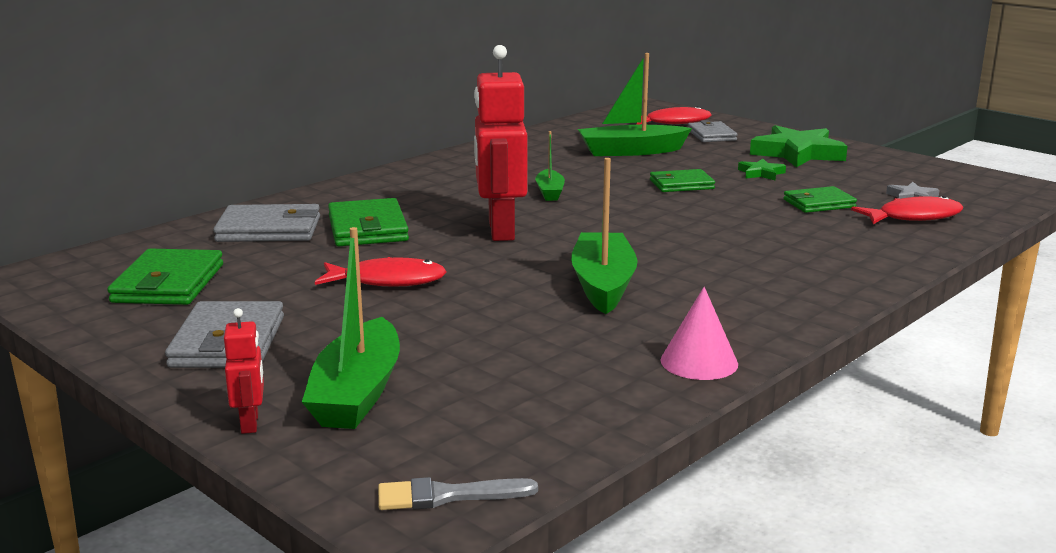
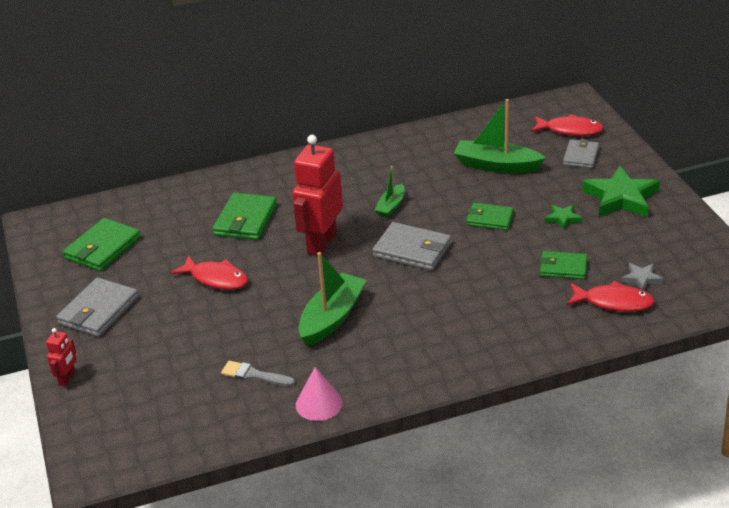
camera: 30 degrees right, 15 degrees up
grey wallet [213,204,320,242] -> grey wallet moved to [372,222,451,271]
green boat [302,227,400,429] -> none
grey brush [378,477,538,510] -> grey brush moved to [221,361,295,386]

